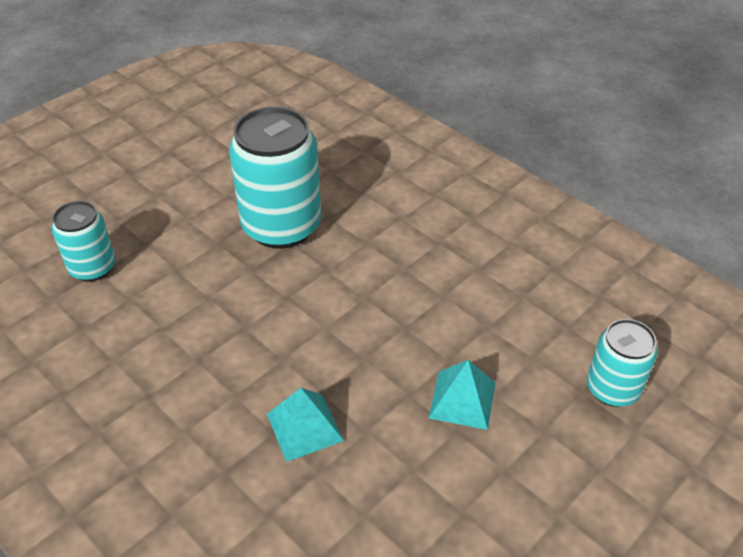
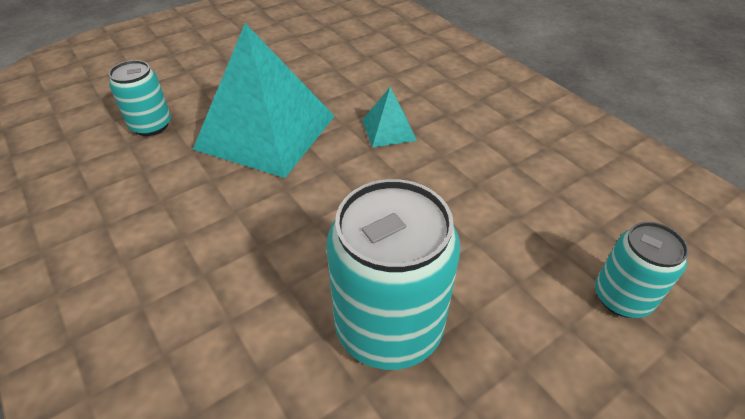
camera: 170 degrees left, 0 degrees up
turquoise pyramid [429,360,496,430] -> turquoise pyramid [193,23,335,178], size x2.26

